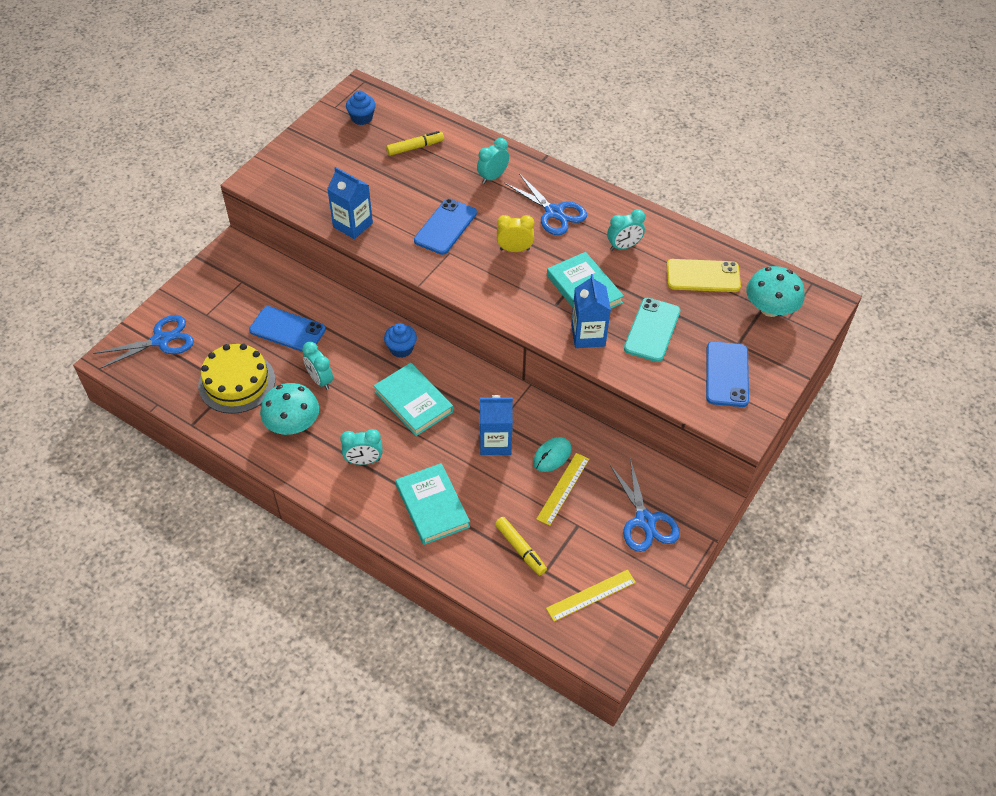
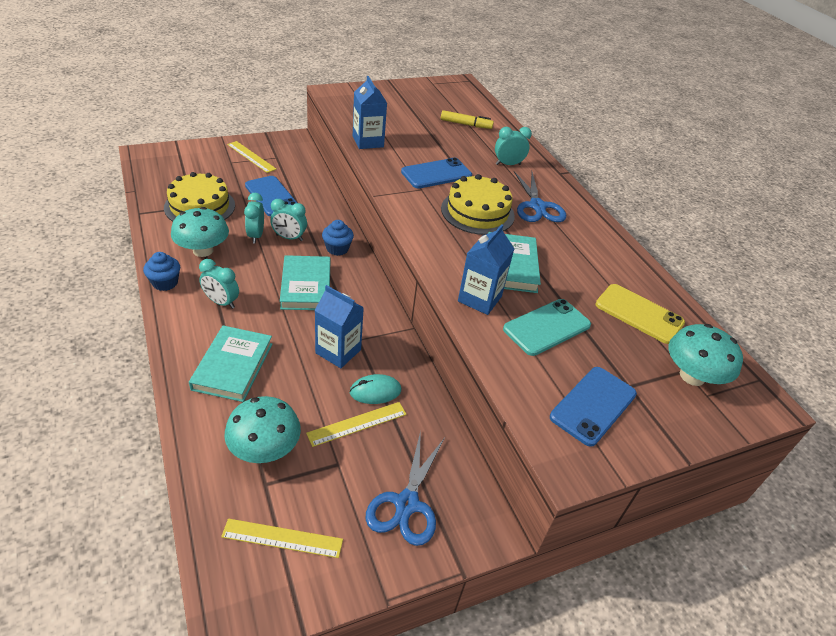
camera: 30 degrees right, 10 degrees down
blue scissors [93,315,194,369] -> none
blue cupcake [346,91,376,125] -> blue cupcake moved to [143,252,180,291]
yellow marker [495,517,547,575] -> turquoise mushroom [224,396,301,463]
yellow clock [497,215,534,252] -> yellow cake [441,174,515,235]
turquoise clock [607,209,645,251] -> turquoise clock moved to [270,199,307,241]
none -> yellow ruler [227,141,276,173]

